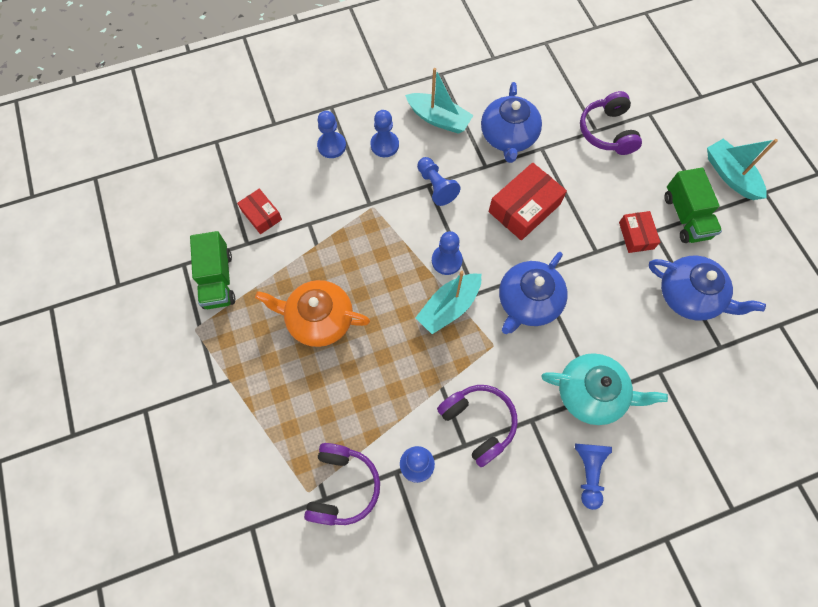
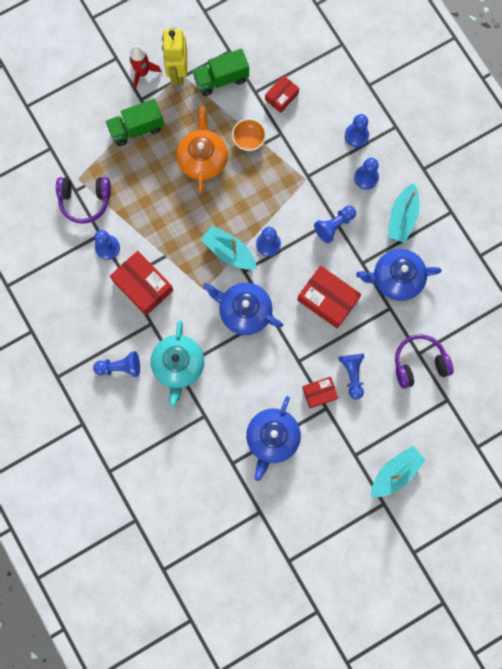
camera: 80 degrees right, 10 degrees up
purple headphones [437,385,518,467] -> red box [110,251,173,316]
green truck [664,168,722,243] -> green truck moved to [106,99,164,146]
none -> red rocket [129,45,162,90]
none -> yellow robot [162,28,187,85]
none -> orange bowl [232,118,266,151]
none -> blue pawn [338,353,364,399]

